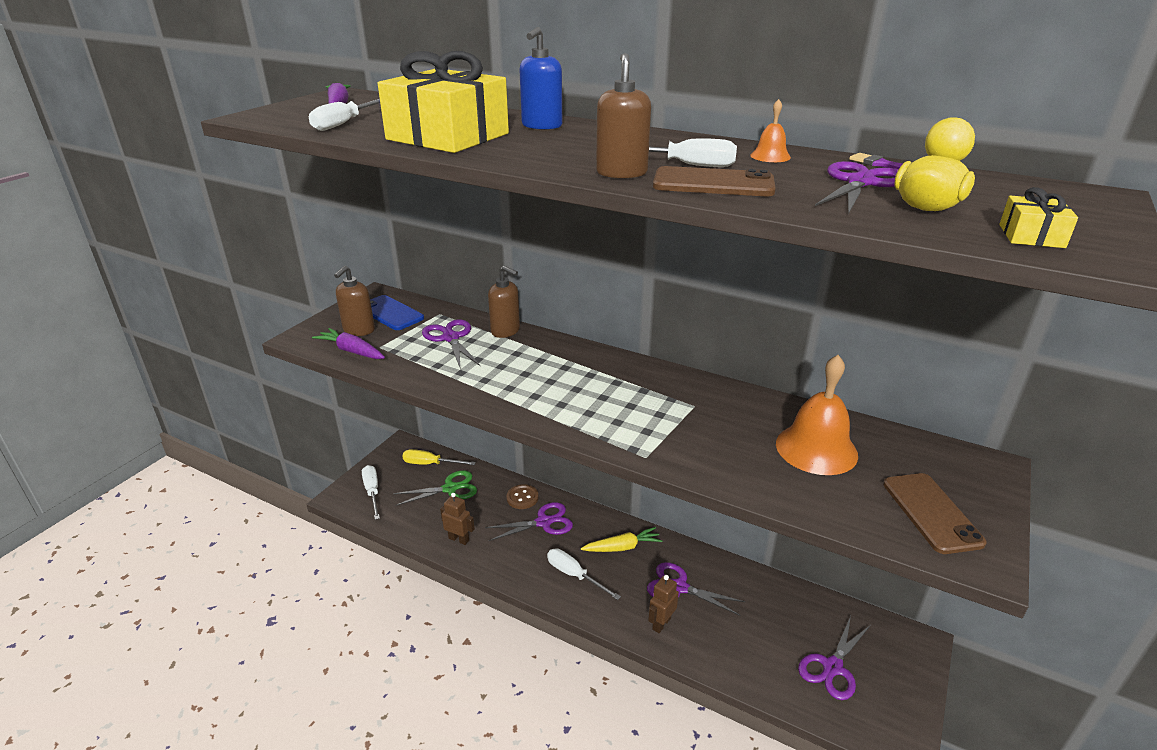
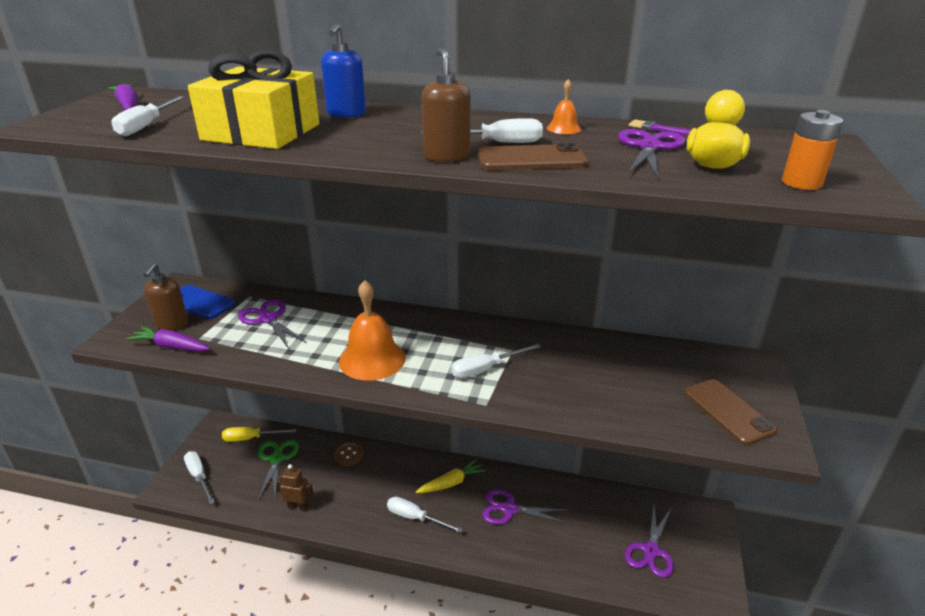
camera: 15 degrees left, 0 degrees up
green scissors [393,470,477,506] -> green scissors turned 60 degrees counterclockwise [258,440,299,499]
purple scissors [485,502,573,541] -> none
brown soap dispenser [488,266,520,338] -> none
brown robot [648,575,679,633] -> none
orange bell [776,355,858,475] -> orange bell moved to [339,280,406,381]
yellow gift [999,187,1078,248] -> orange battery [782,110,843,190]
none -> white screwdriver [451,344,541,378]

